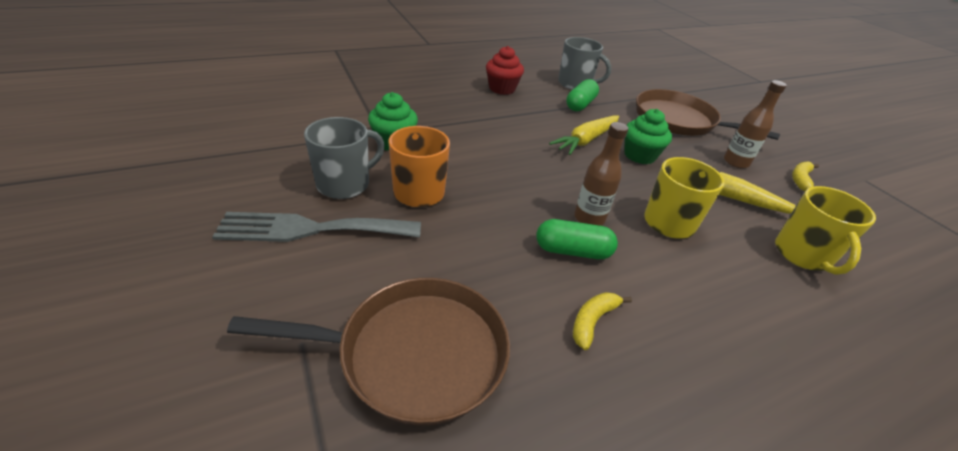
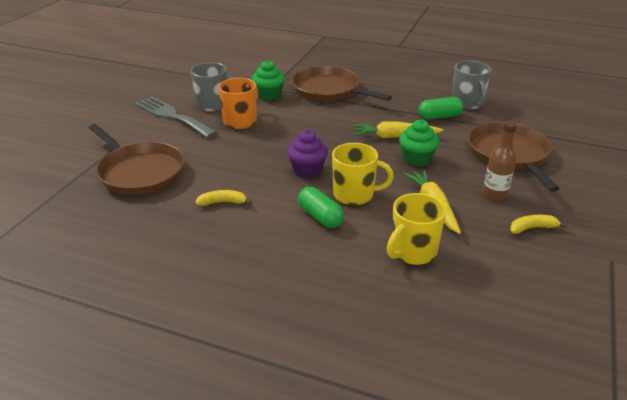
camera: 50 degrees right, 5 degrees down
red cupcake [486,46,524,95] -> none
green capsule [536,219,618,259] -> green capsule moved to [298,187,344,228]
brown bottle [574,122,628,226] -> purple cupcake [287,130,328,178]
none -> brown pan [291,66,392,101]

